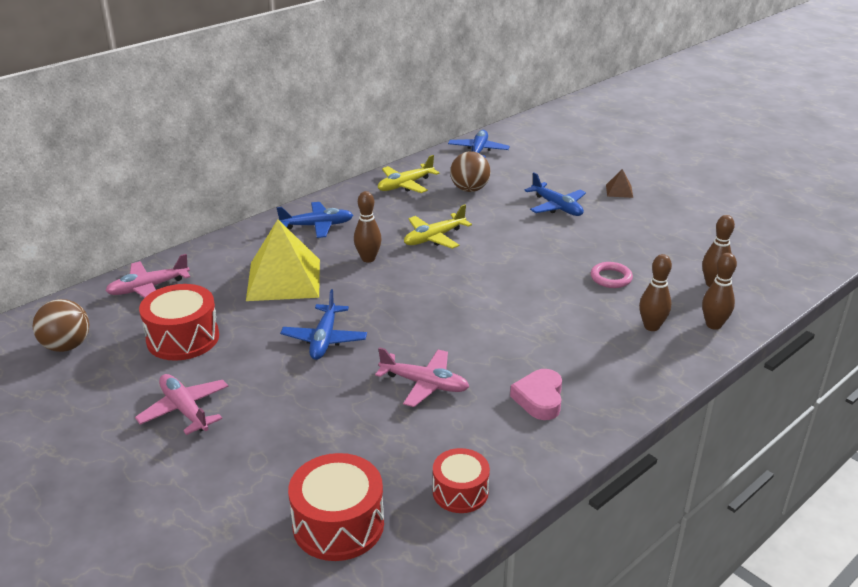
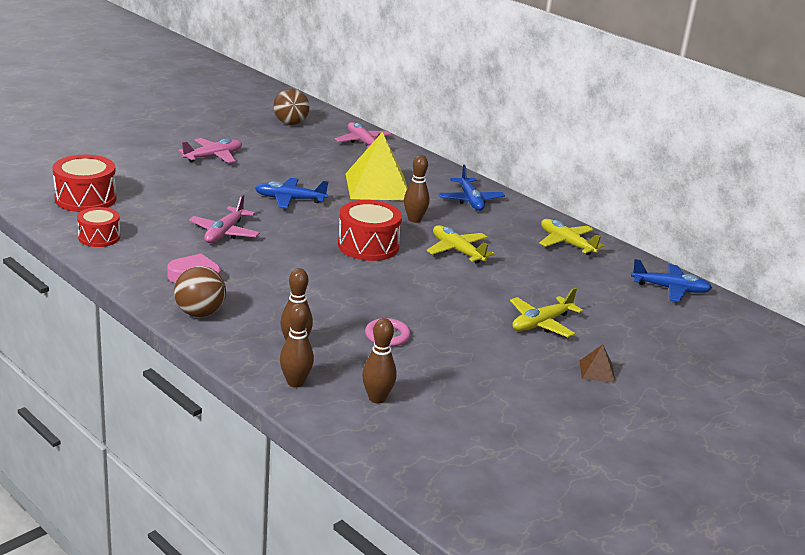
camera: 85 degrees right, 5 degrees down
red drum [139,284,219,361] -> red drum moved to [338,200,402,261]
brown ball [450,151,491,192] -> brown ball moved to [174,266,226,317]
blue plane [524,172,586,216] -> yellow plane [510,288,583,337]

